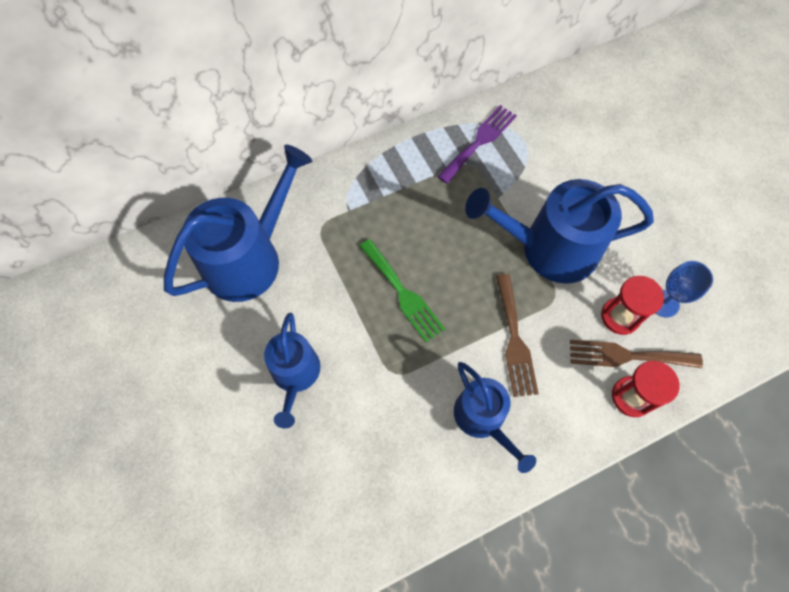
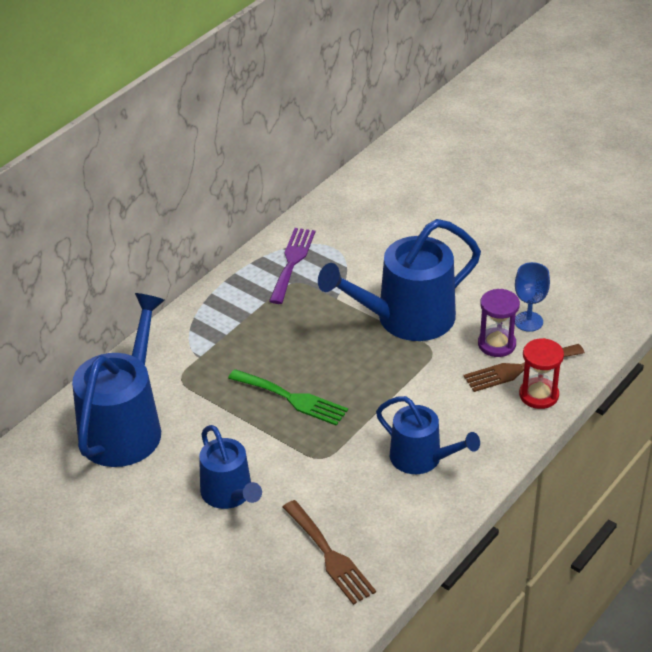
camera: 25 degrees left, 25 degrees down
brown fork [496,274,539,397] -> brown fork moved to [282,500,376,605]
red hourglass [601,276,664,335] -> purple hourglass [478,289,520,357]

